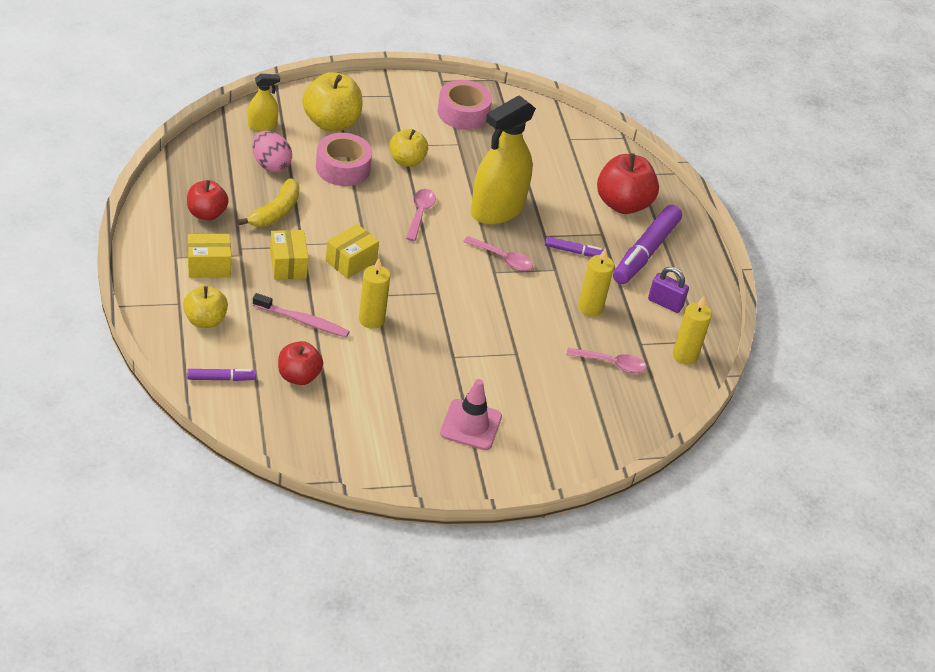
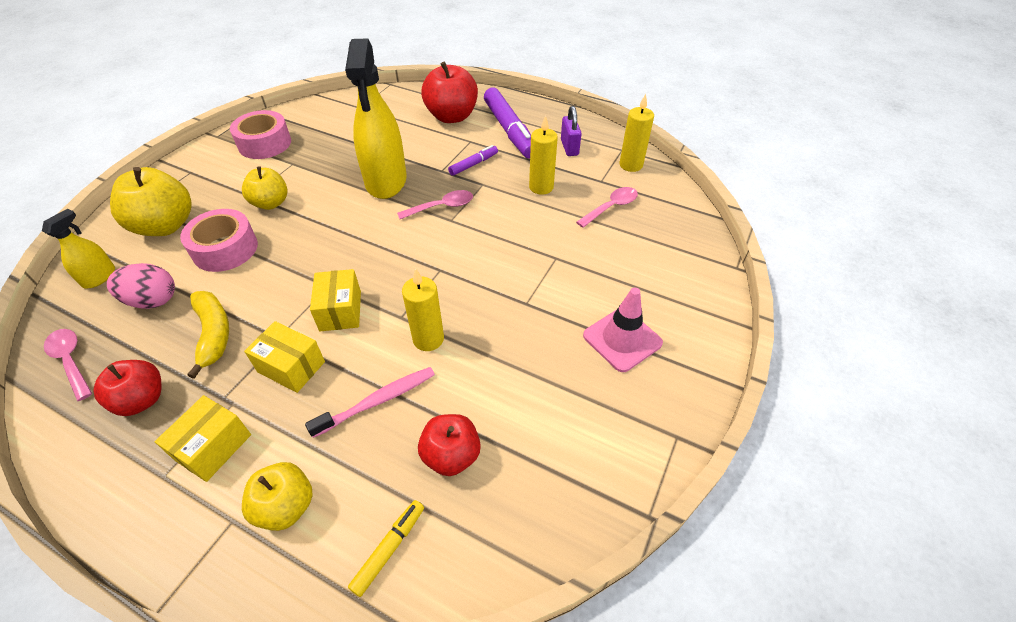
camera: 45 degrees left, 5 degrees up
purple marker [187,369,256,381] -> yellow marker [348,500,424,597]
pink spoon [406,189,436,241] -> pink spoon moved to [44,329,92,401]
purple padlock [648,267,689,313] -> purple padlock turned 75 degrees counterclockwise [561,106,582,156]

